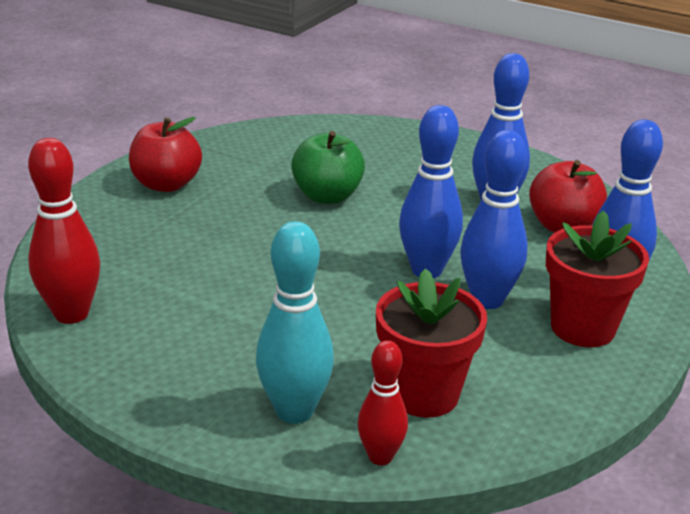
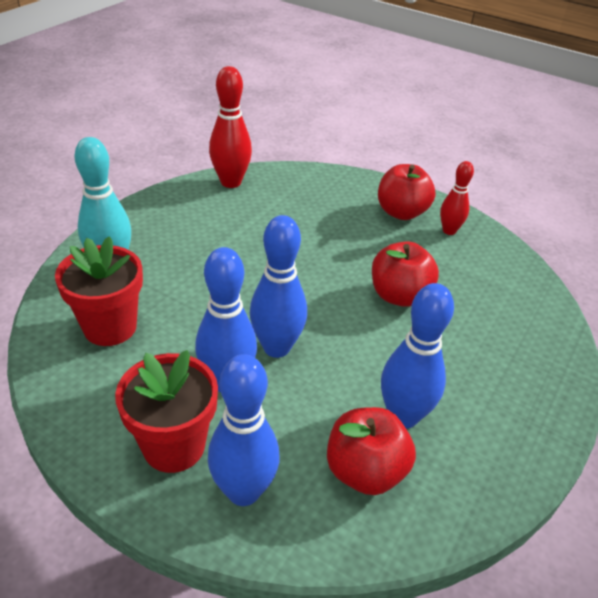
camera: 90 degrees right, 10 degrees up
green apple [291,131,365,204] -> red apple [372,241,439,307]
red bowling pin [357,340,408,465] -> red bowling pin moved to [440,161,474,235]

